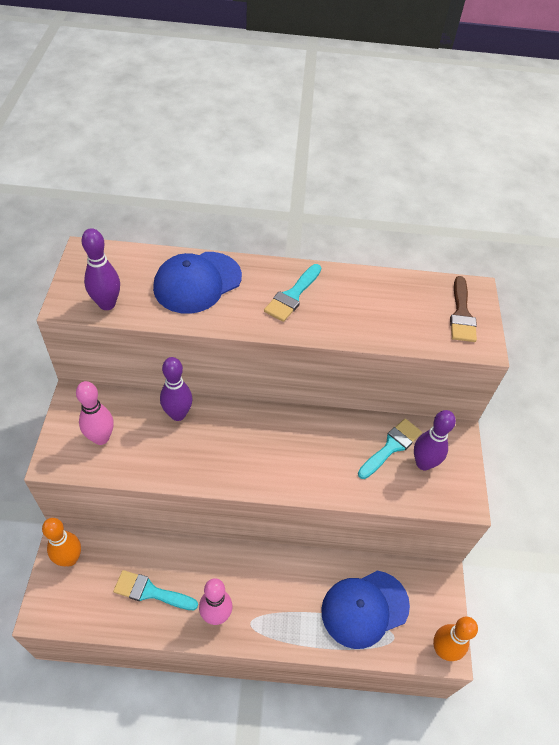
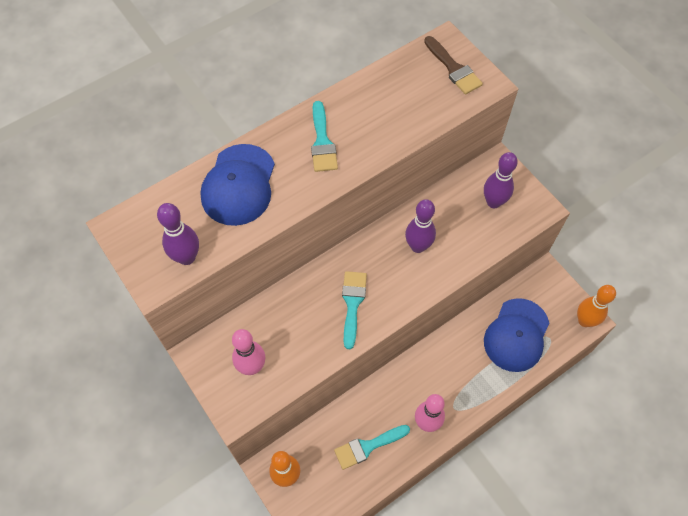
camera: 35 degrees left, 10 degrees up
purple bowling pin [160,357,193,421] -> purple bowling pin moved to [405,199,436,253]
turquoise brush [358,418,422,479] -> turquoise brush moved to [342,271,367,349]

